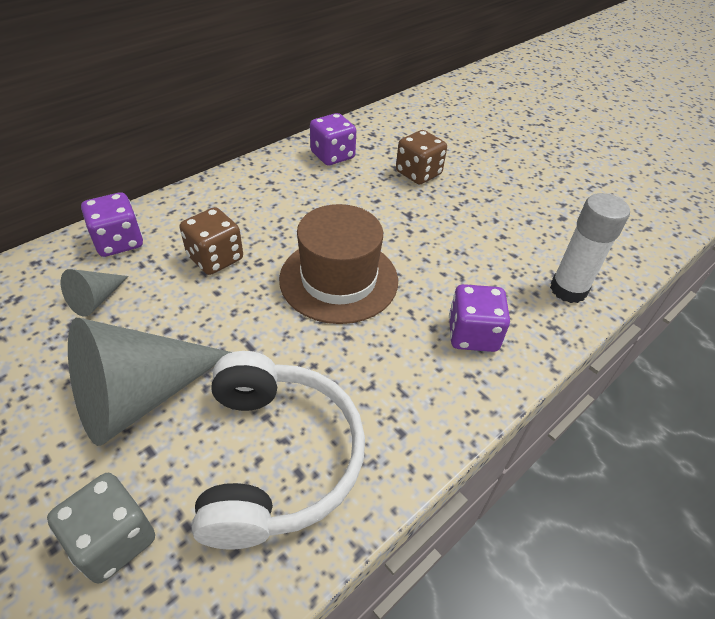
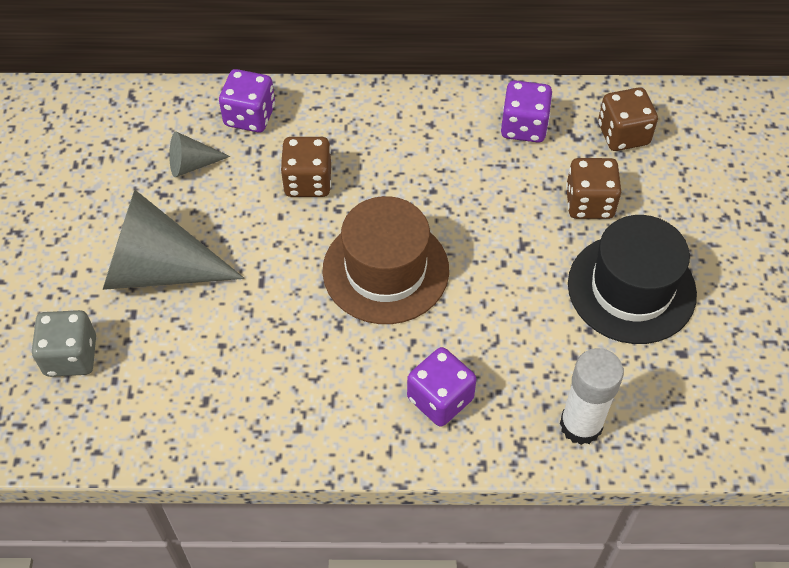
camera: 45 degrees right, 10 degrees up
white headphones [192,351,365,549] -> none
none -> black hat [568,215,697,344]
none -> brown dice [598,87,658,151]

